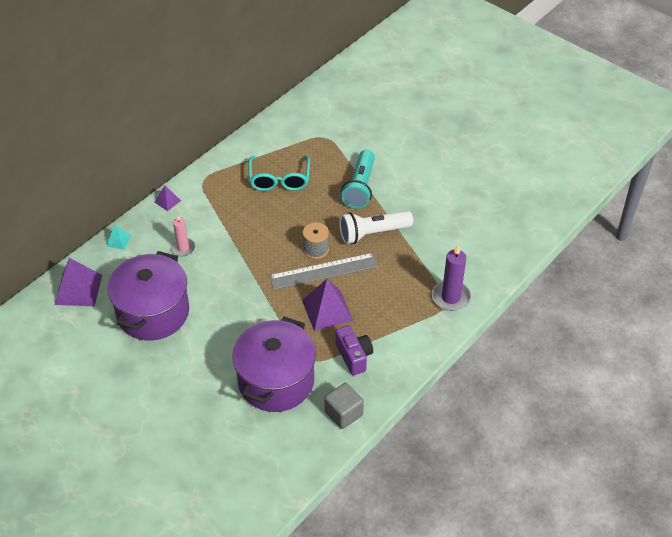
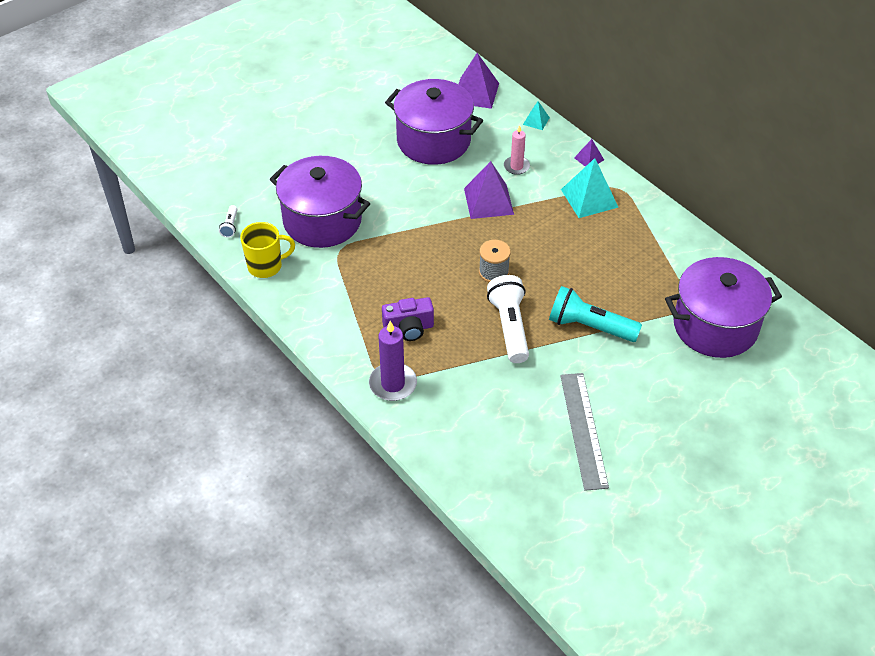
camera: 100 degrees right, 0 degrees up
turquoise glasses [248,155,310,191] -> none
grey ruler [269,253,378,290] -> grey ruler moved to [560,373,609,491]
purple pyramid [302,279,353,331] -> purple pyramid moved to [464,161,514,219]
grey cube [324,383,364,429] -> yellow mug [240,222,295,278]
purple camera [336,325,373,375] -> purple camera moved to [382,297,434,341]
none -> white flashlight [219,205,238,238]
none -> turquoise pyramid [561,158,618,218]
none -> purple pot [665,257,782,358]

